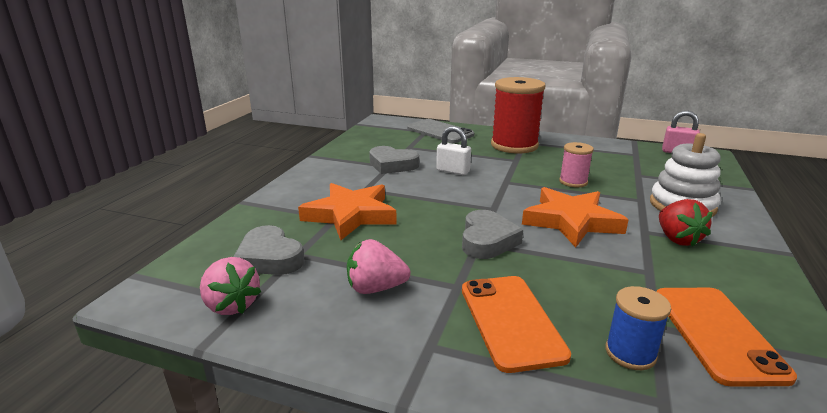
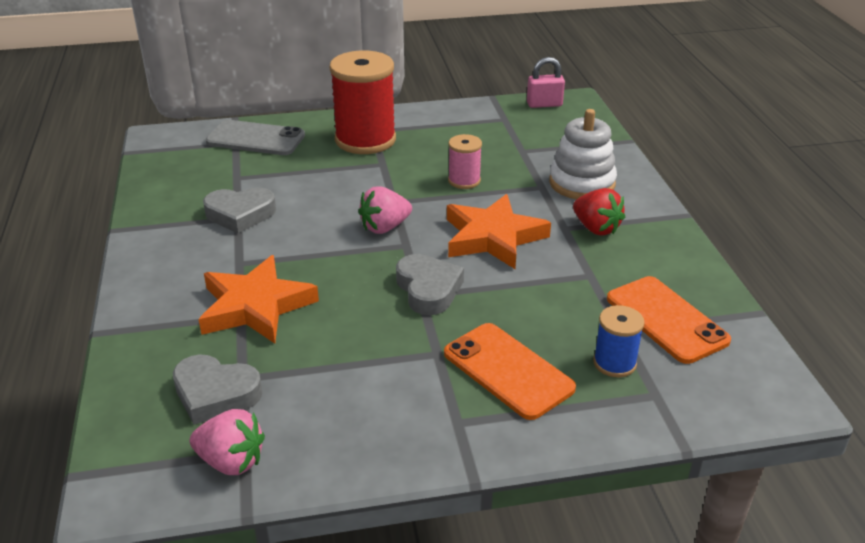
camera: 30 degrees left, 10 degrees up
pink strawberry [347,239,411,294] -> pink strawberry moved to [358,186,412,234]
white padlock [436,126,471,175] -> none

